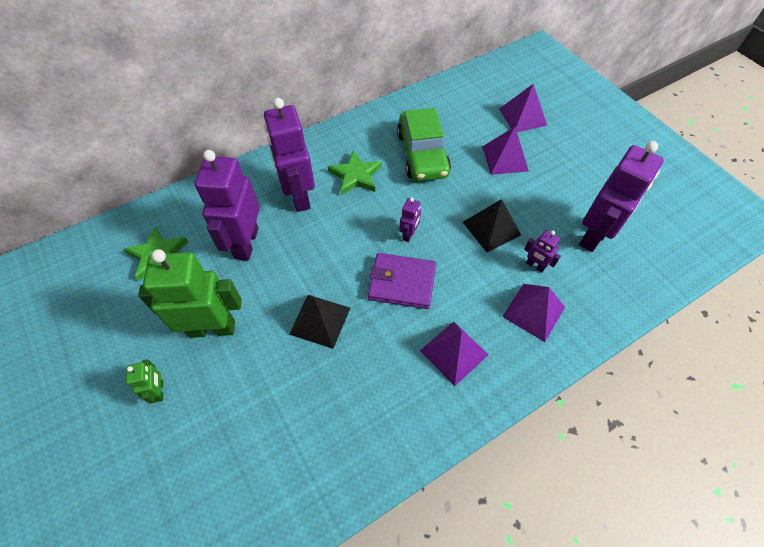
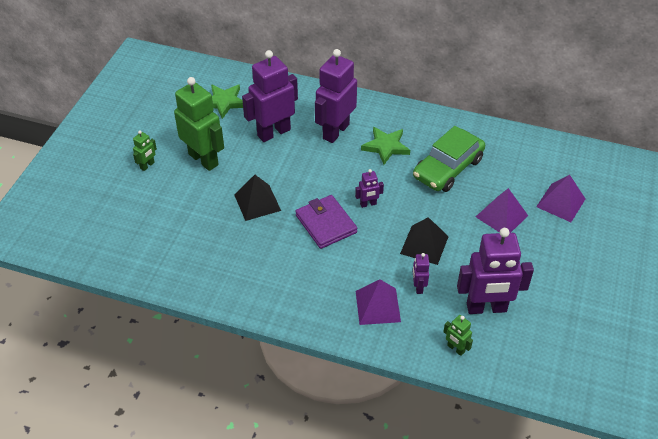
camera: 50 degrees right, 10 degrees down
purple pyramid [420,322,489,386] -> none
none -> green robot [443,315,473,356]

